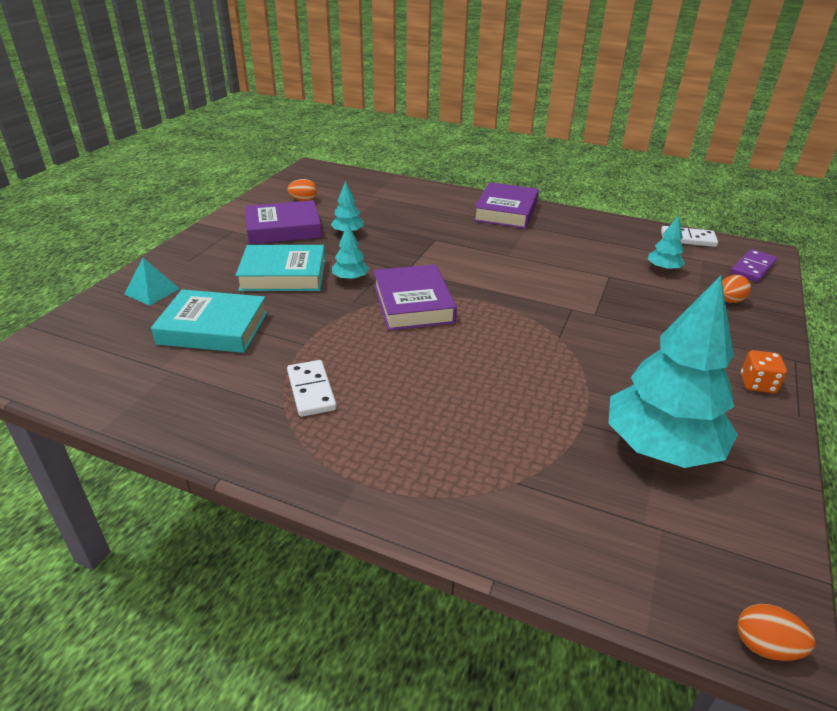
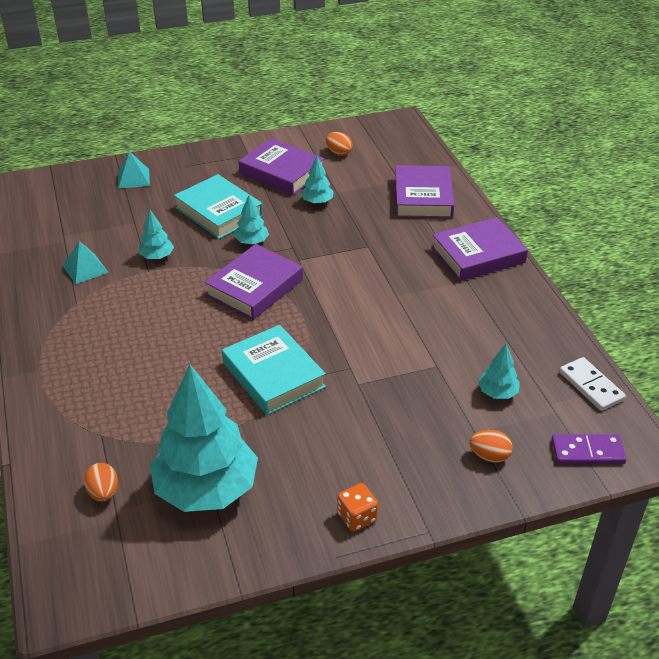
camera: 50 degrees right, 5 degrees up
turquoise book [151,289,268,353] -> turquoise book moved to [222,325,326,415]
white domino [287,360,337,417] -> none
orange egg [738,604,815,661] -> orange egg moved to [84,463,118,502]
none -> turquoise pyramid [63,241,109,284]
none -> turquoise tree [139,210,174,259]
none -> purple book [395,165,454,218]

